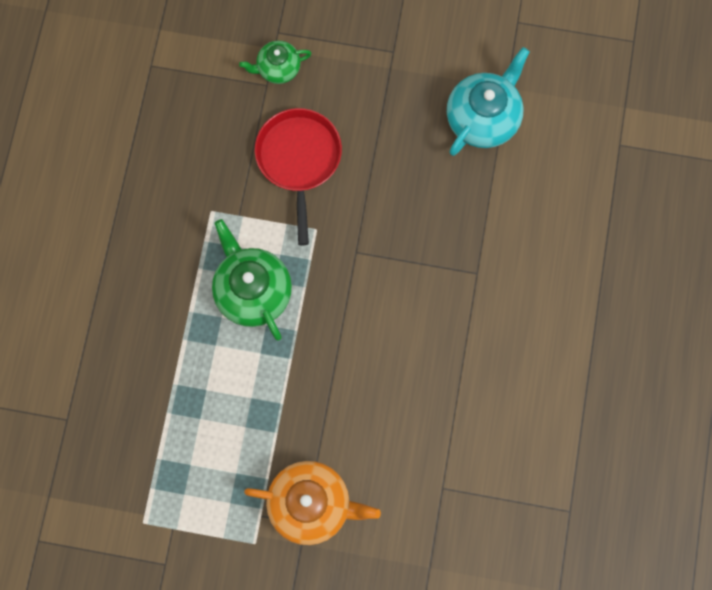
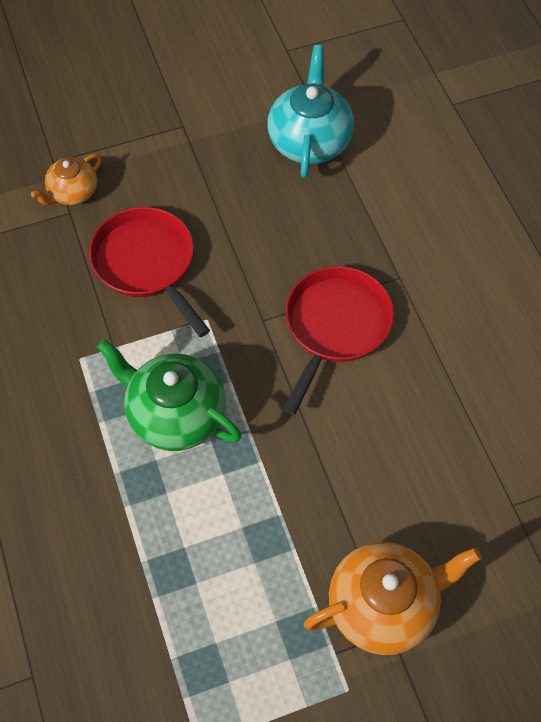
camera: 30 degrees left, 15 degrees down
green teapot [239,41,312,84] -> orange teapot [31,154,102,205]
none -> red pan [283,266,394,415]

